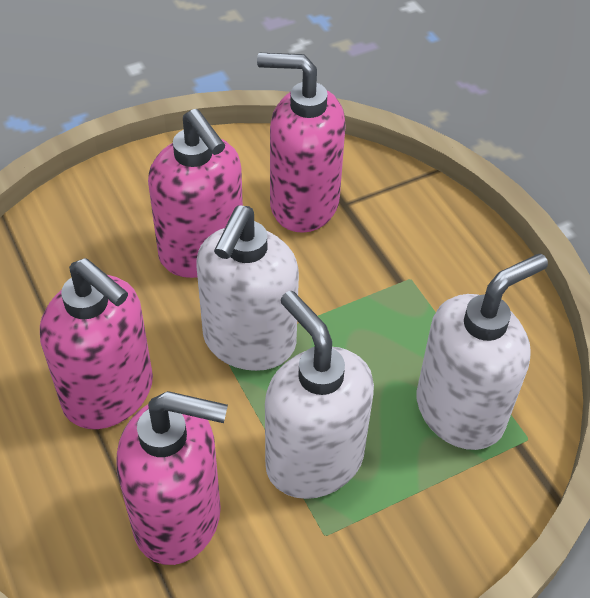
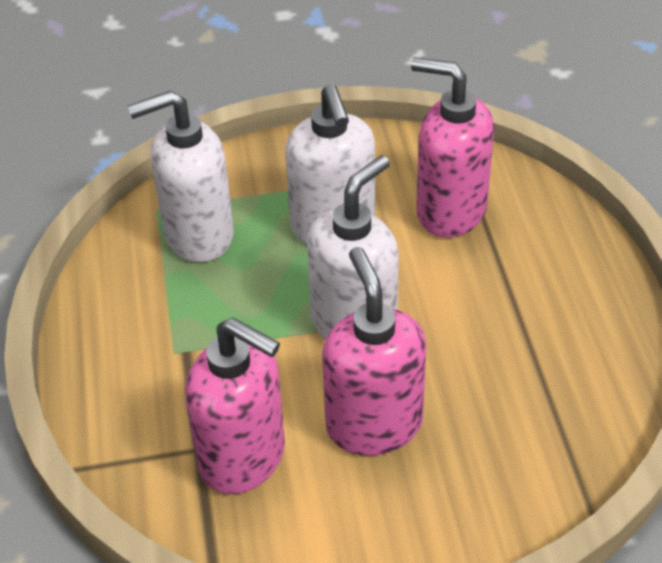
camera: 160 degrees left, 5 degrees down
pink soap dispenser [40,258,153,429] -> none

